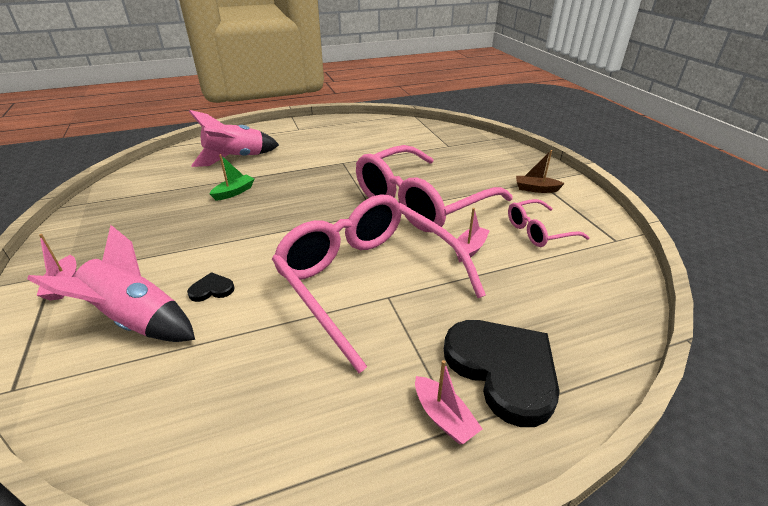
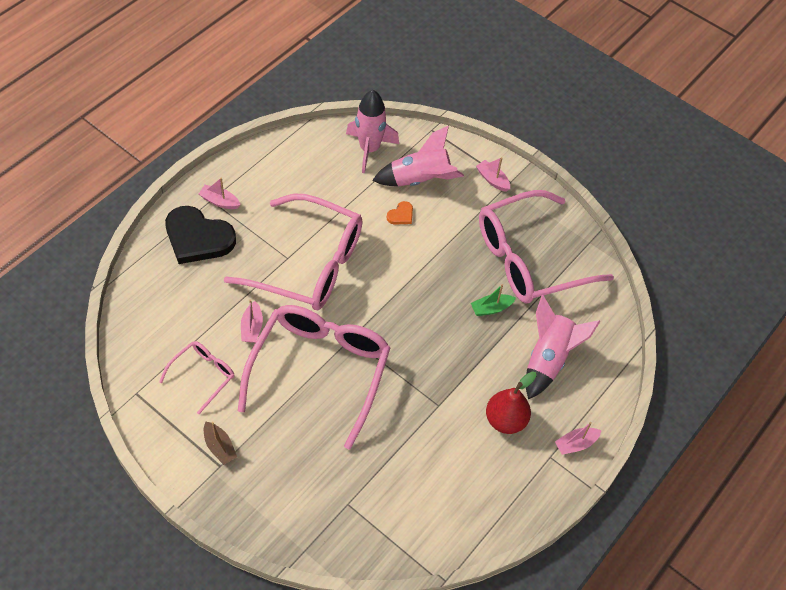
camera: 145 degrees right, 20 degrees up
black heart [187,272,235,302] -> orange heart [387,201,413,225]
green boat [209,154,254,201] -> green boat turned 60 degrees clockwise [471,284,516,316]
brown boat [516,150,565,193] -> brown boat turned 75 degrees clockwise [204,421,237,465]
none -> pink rocket [346,90,399,173]
none -> pink glasses [479,190,614,303]
none -> red pear [486,372,536,434]
none -> pink boat [555,422,602,455]

